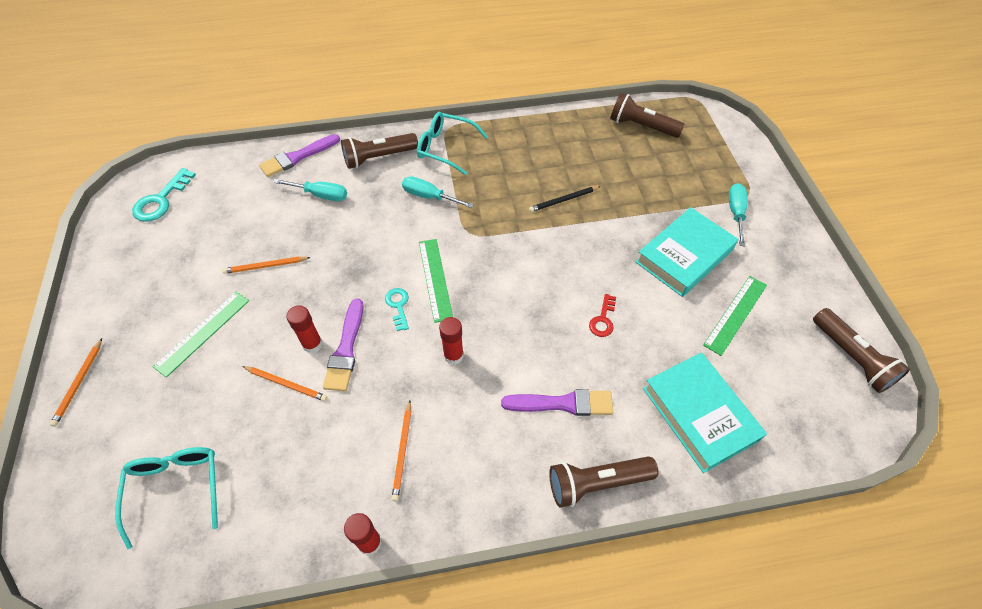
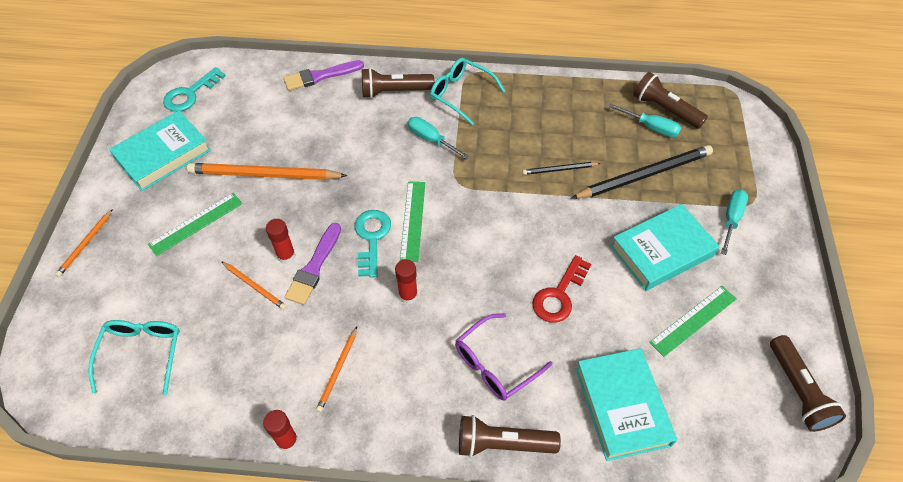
camera: 15 degrees right, 0 degrees up
orange pencil [222,257,311,274] -> orange pencil [187,163,347,180], size x1.99
turquoise screwdriver [273,179,347,201] -> turquoise screwdriver moved to [609,104,681,137]
turquoise key [385,288,409,331] -> turquoise key [355,210,391,278], size x1.65
purple brush [501,389,614,416] -> purple glasses [455,313,552,401]
red key [589,294,616,337] -> red key [532,255,592,323], size x1.65
none -> turquoise book [109,110,211,191]
none -> black pencil [571,145,713,199]

